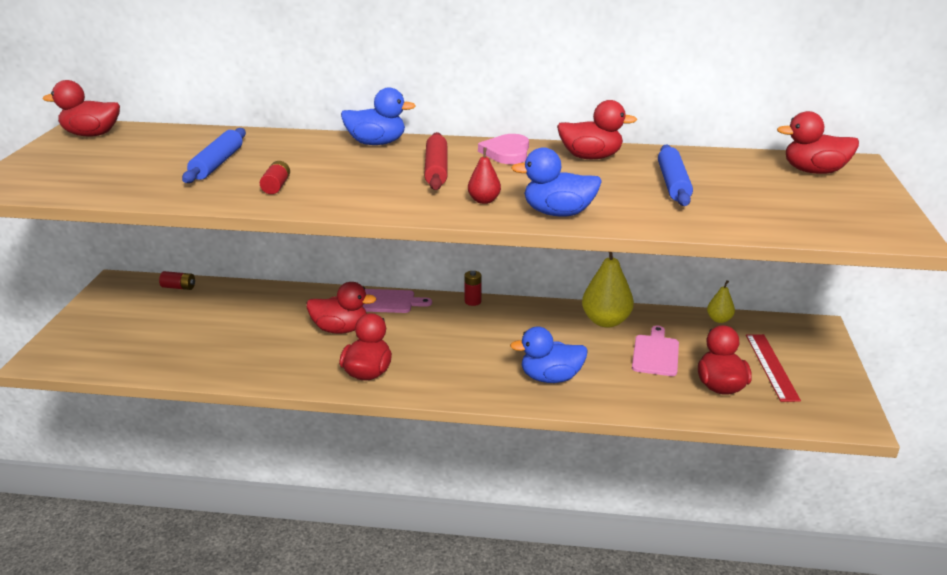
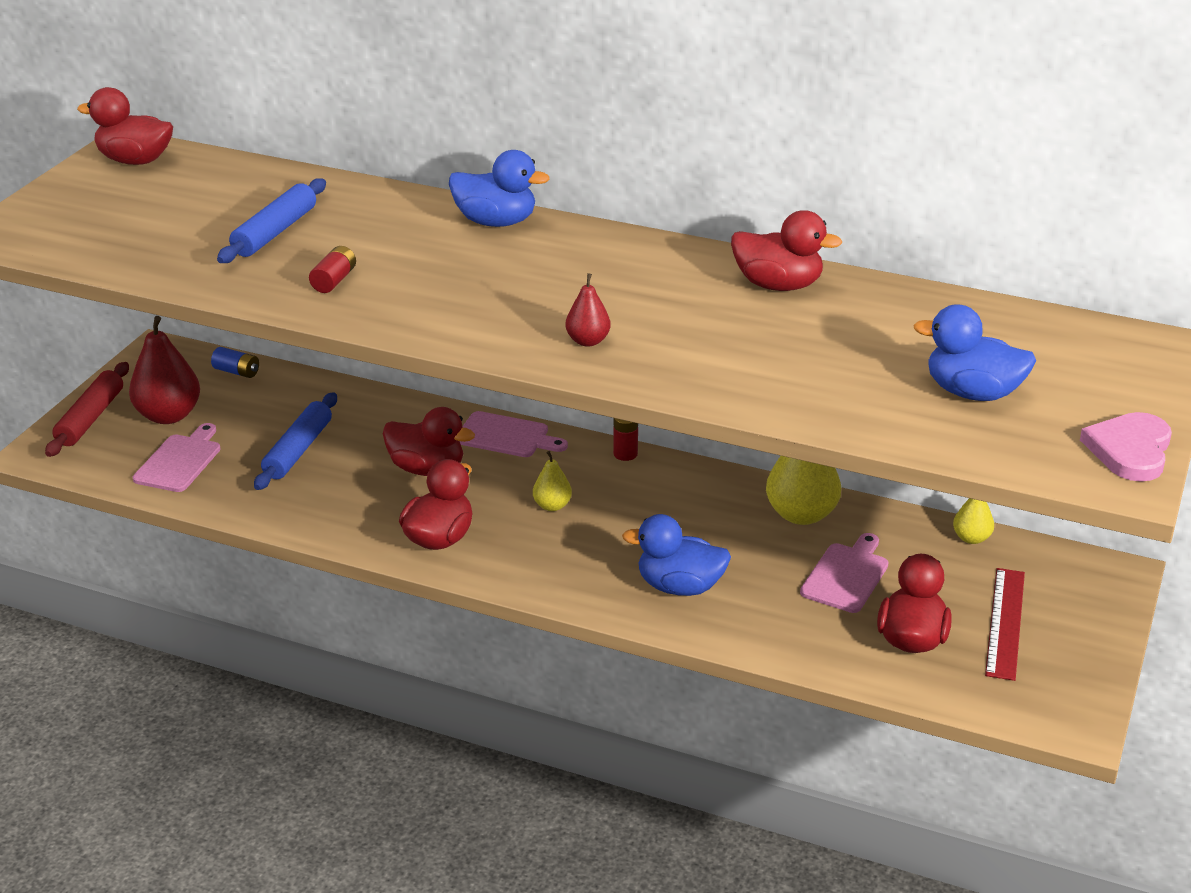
camera: 15 degrees right, 5 degrees up
red battery [159,271,195,290] -> blue battery [211,347,259,378]
red rolling pin [424,132,448,190] -> red rolling pin moved to [45,362,129,457]
pink heart [478,134,529,164] -> pink heart moved to [1080,412,1172,482]
blue duck [511,147,602,216] -> blue duck moved to [913,304,1036,401]
blue rolling pin [658,144,693,206] -> blue rolling pin moved to [254,392,337,490]
red duck [777,111,859,174] -> none
none -> red pear [129,316,200,424]
none -> pink cutting board [133,423,221,492]
none -> yellow pear [533,451,572,511]

